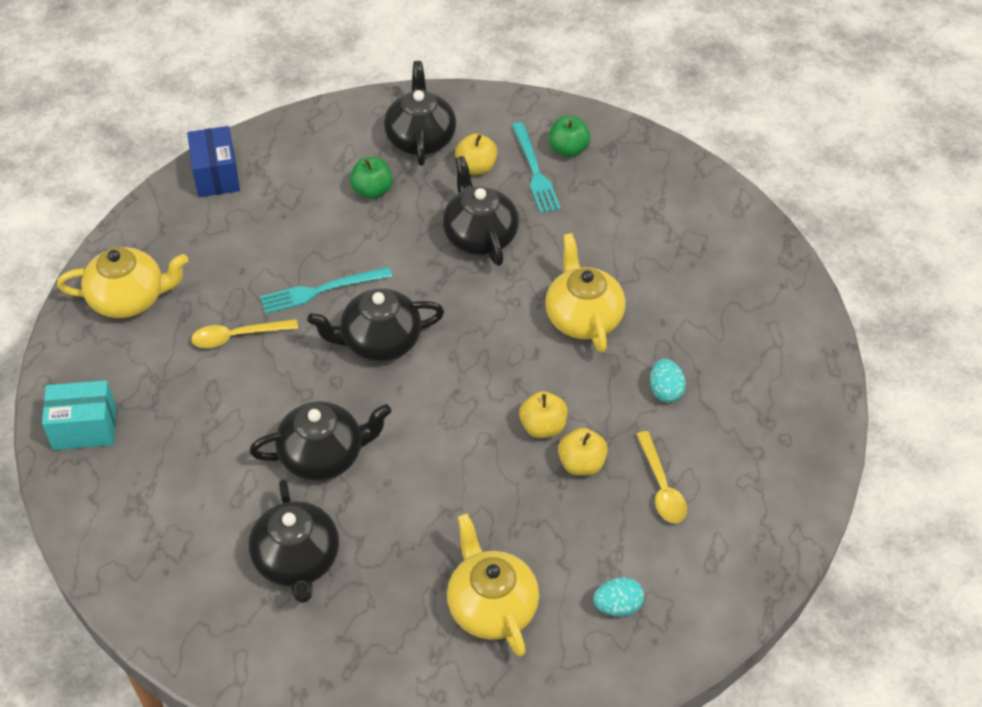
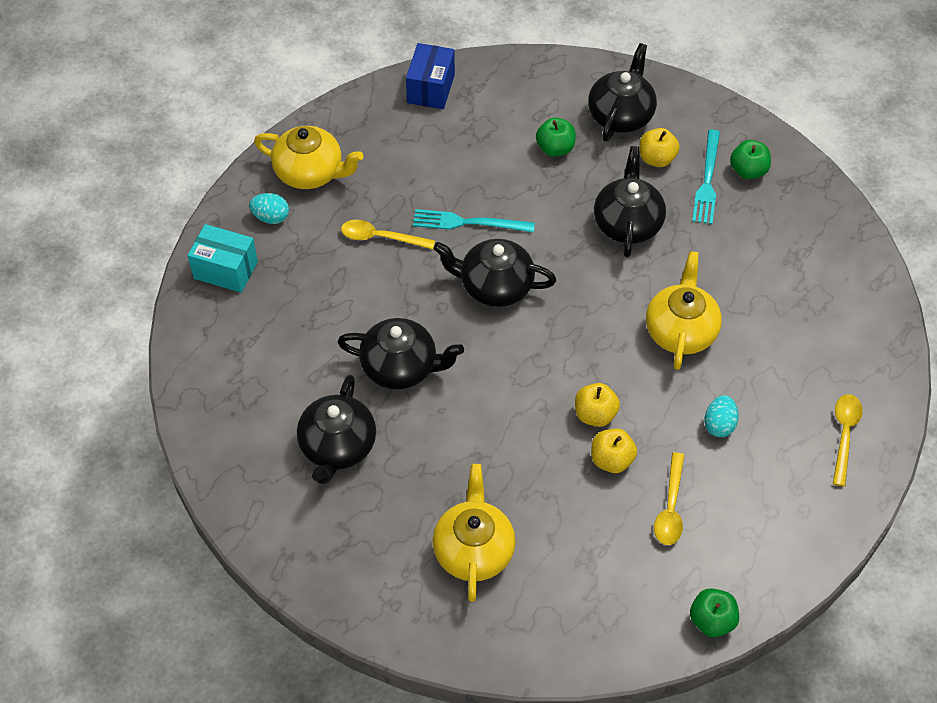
camera: 25 degrees right, 5 degrees up
turquoise egg [593,577,644,617] -> turquoise egg moved to [249,193,289,224]
none -> green apple [690,588,739,637]
none -> yellow spoon [833,394,863,487]

